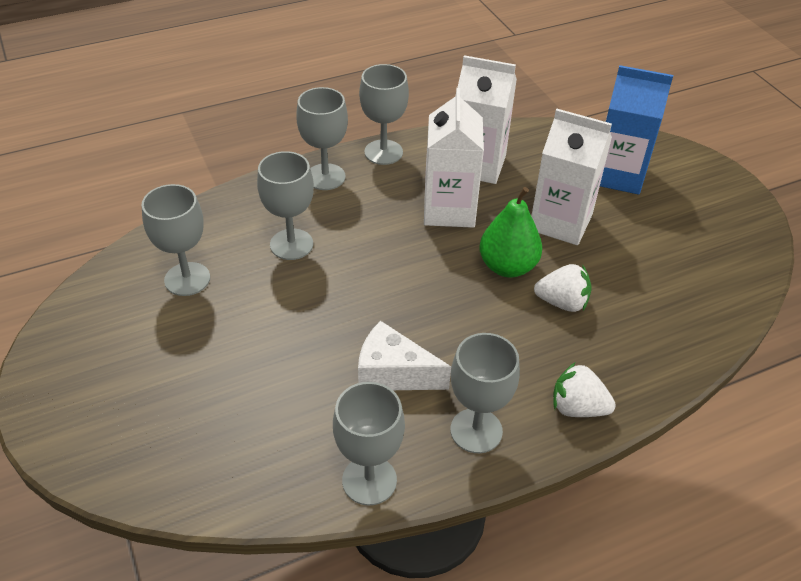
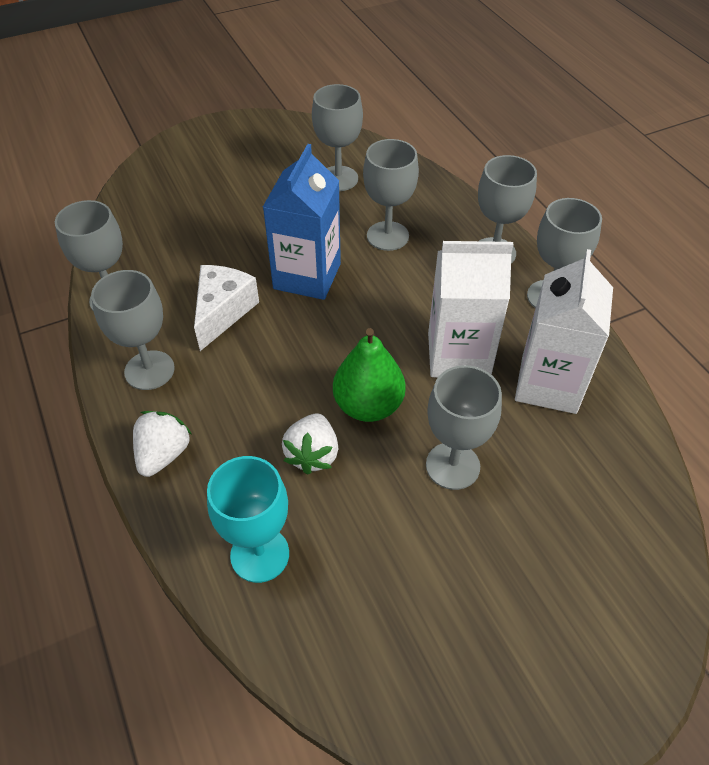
camera: 90 degrees right, 5 degrees up
white carton [531,109,612,245] -> grey goblet [426,365,502,490]
blue carton [600,65,673,195] -> blue carton moved to [263,144,341,300]
none -> turquoise goblet [207,456,289,583]

